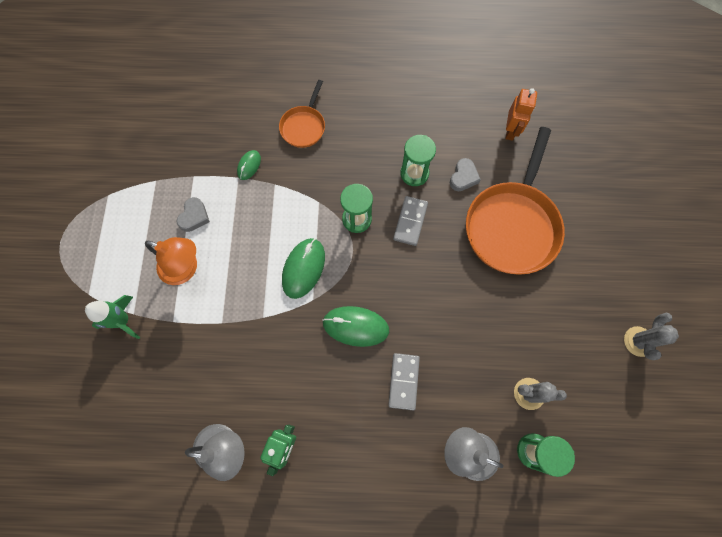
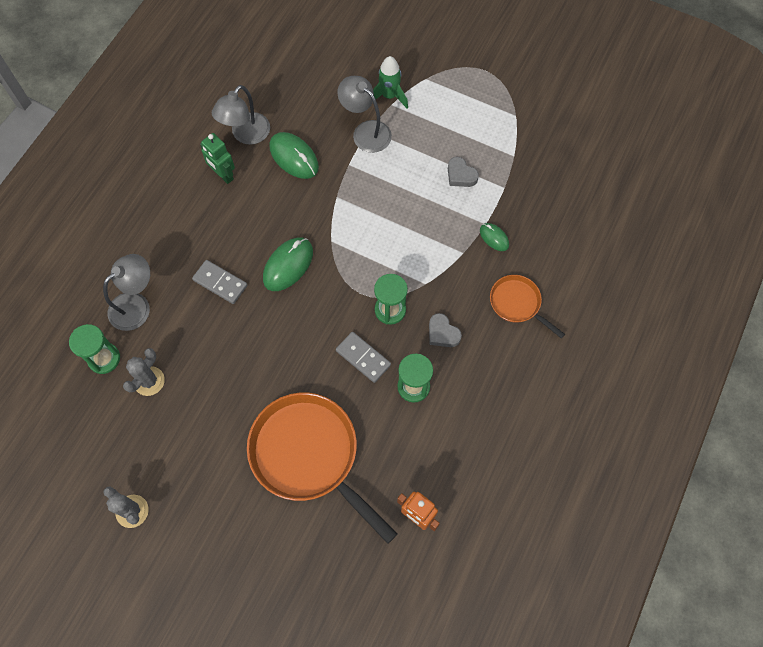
camera: 115 degrees right, 5 degrees down
orange lamp [145,237,197,285] -> none
green mouse [282,238,325,299] -> green mouse moved to [269,132,319,179]
grey heart [450,158,481,191] -> grey heart moved to [429,313,462,347]
none -> grey lamp [338,76,392,153]

